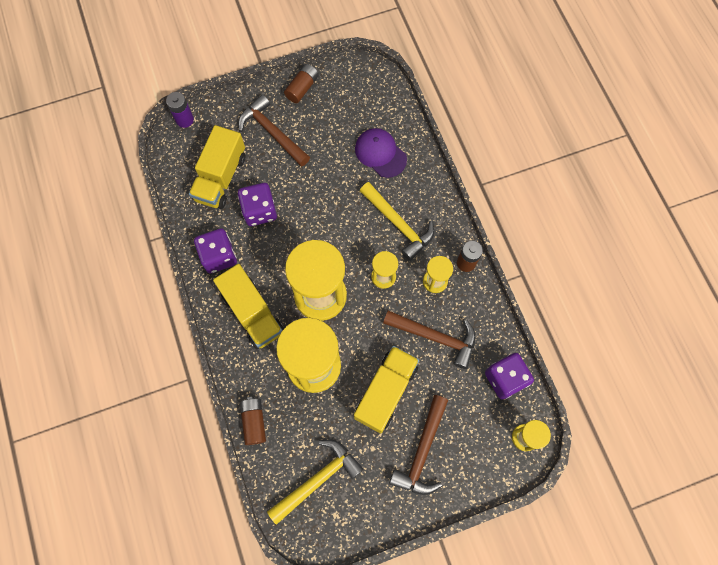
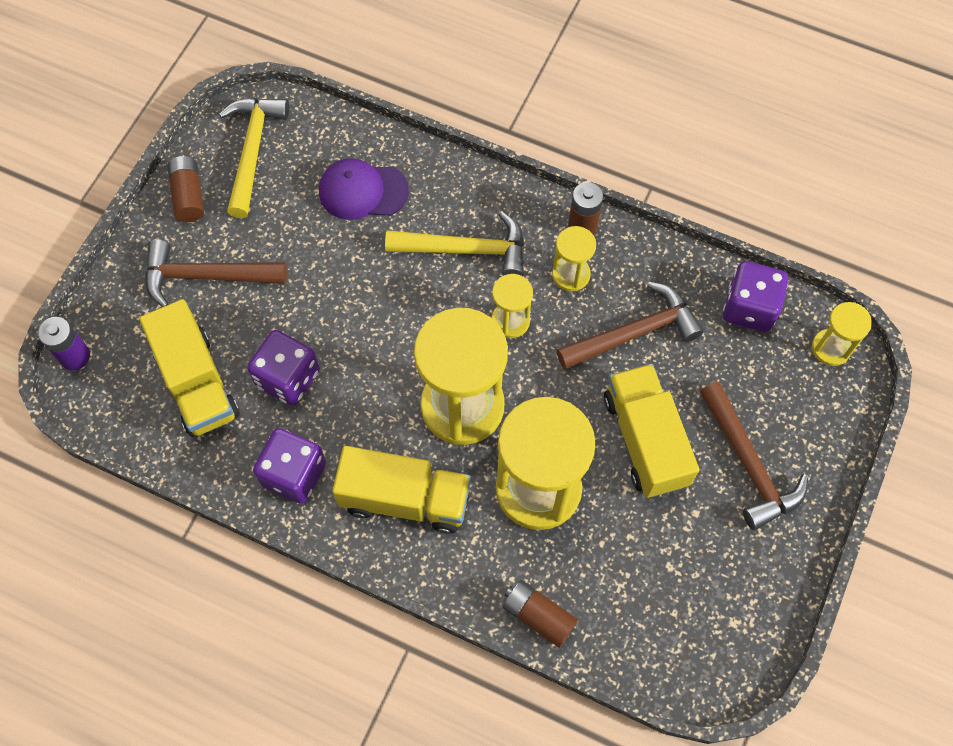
camera: 45 degrees left, 5 degrees down
yellow hammer [267,440,364,525] -> yellow hammer moved to [219,98,289,218]

